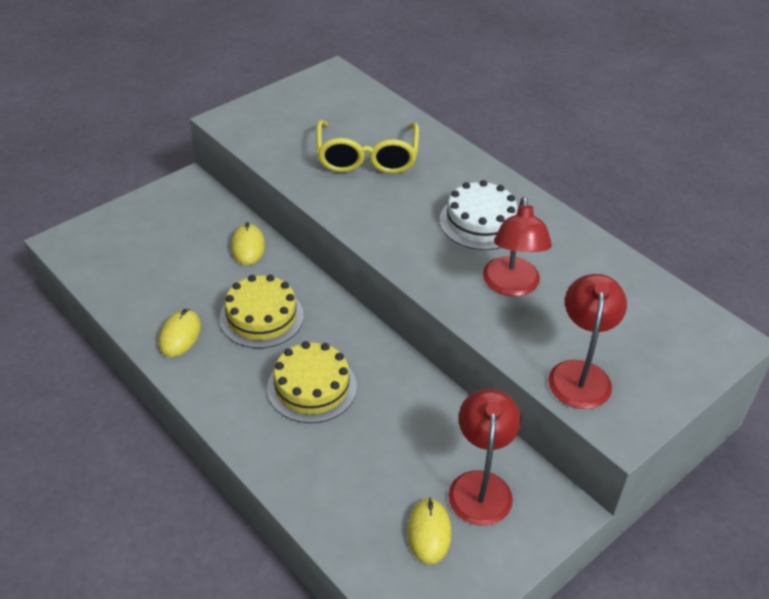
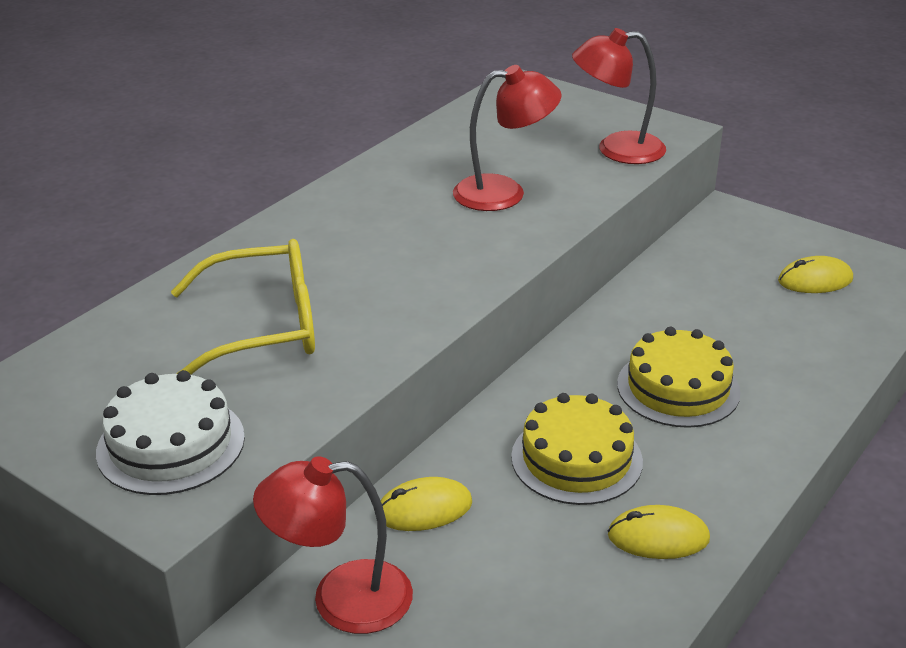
camera: 100 degrees left, 10 degrees down
white cake [439,180,517,250] -> white cake moved to [96,370,245,495]
red lamp [448,389,521,526] -> red lamp moved to [253,456,413,634]

